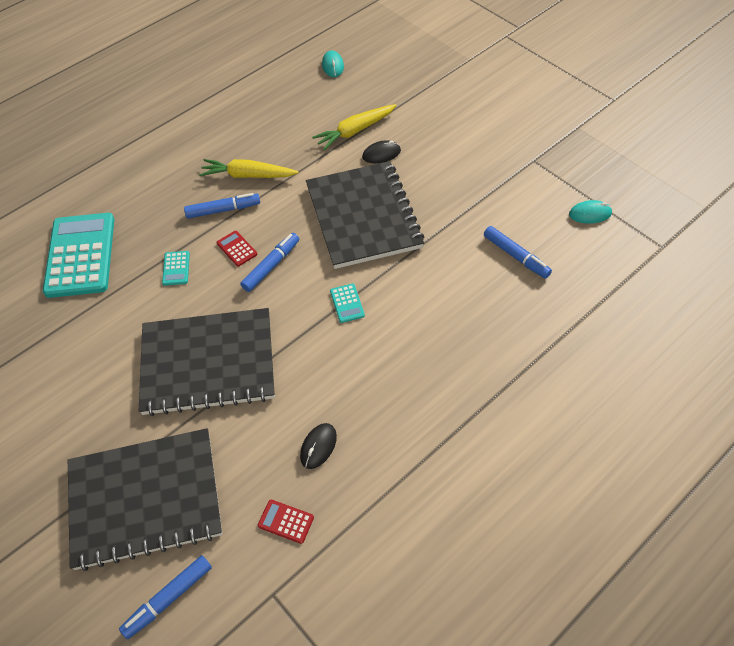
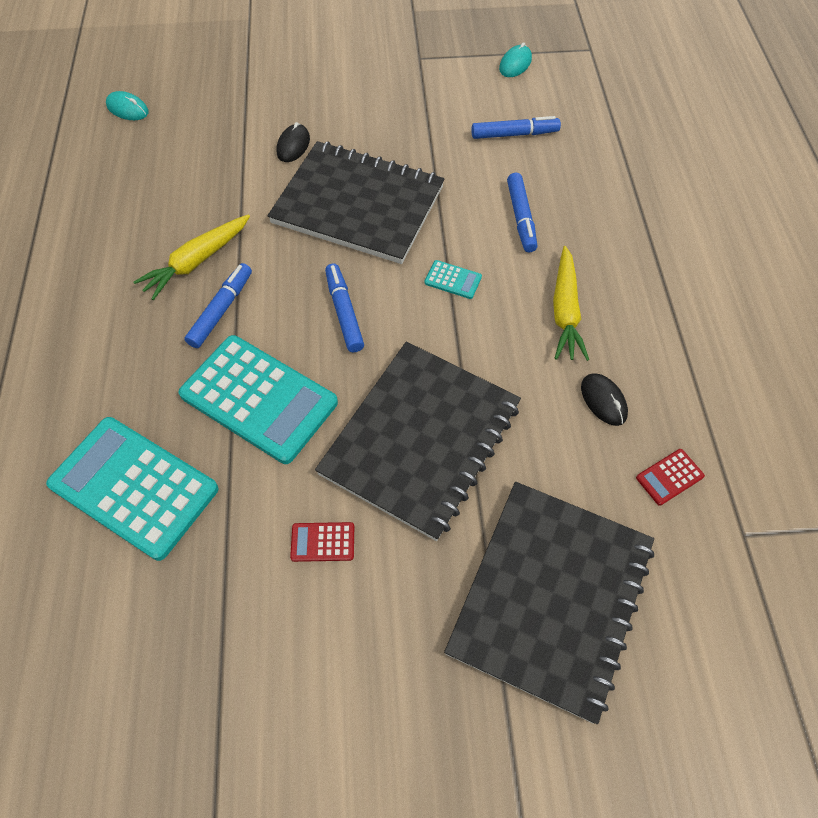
camera: 55 degrees left, 5 degrees up
blue marker [119,555,212,639] -> blue marker moved to [507,173,537,252]
turquoise calculator [162,251,190,286] -> turquoise calculator [178,335,338,464], size x2.48
red calculator [217,231,257,267] -> red calculator moved to [290,522,354,562]
yellow carrot [312,104,397,150] -> yellow carrot moved to [553,246,589,361]

